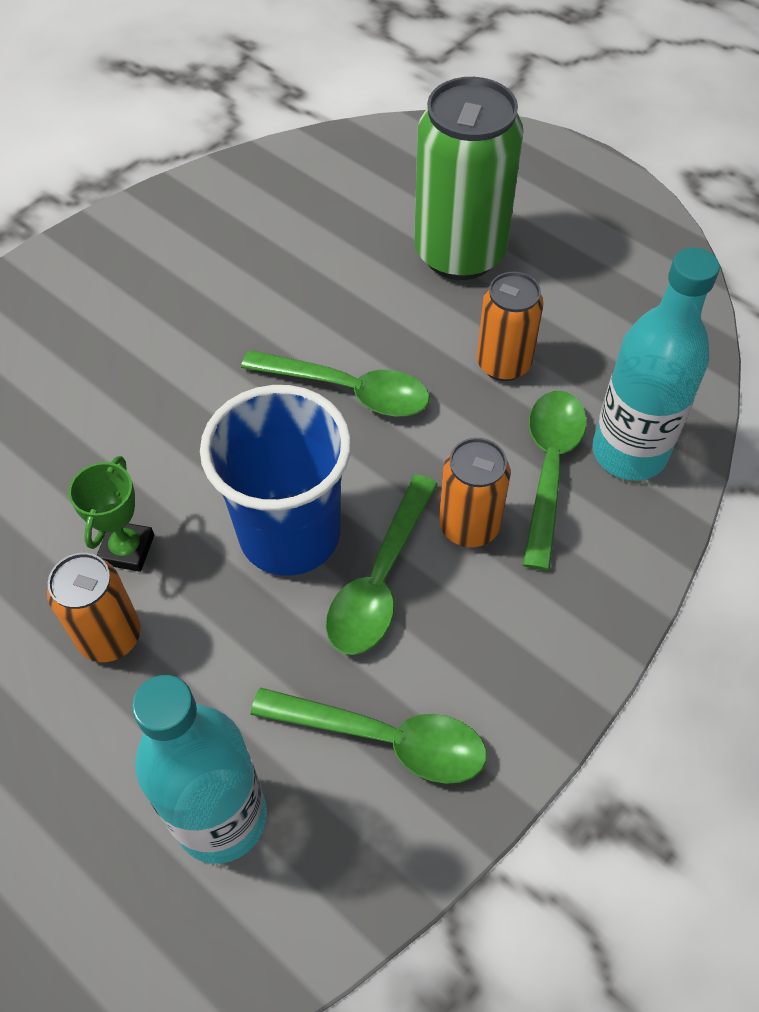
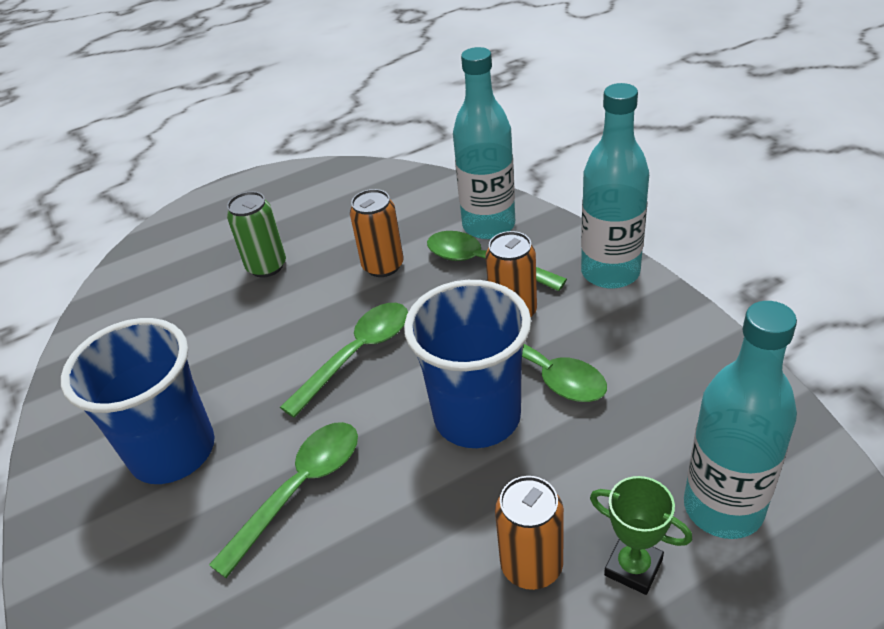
camera: 65 degrees left, 15 degrees down
green trophy [68,456,154,572] -> green trophy moved to [590,476,692,595]
green spoon [251,688,487,784] -> green spoon moved to [209,422,358,578]
green can [414,77,524,280] -> green can [227,191,286,278], size x0.56
none -> blue cup [61,318,214,484]
none -> turquoise bottle [581,83,649,289]

